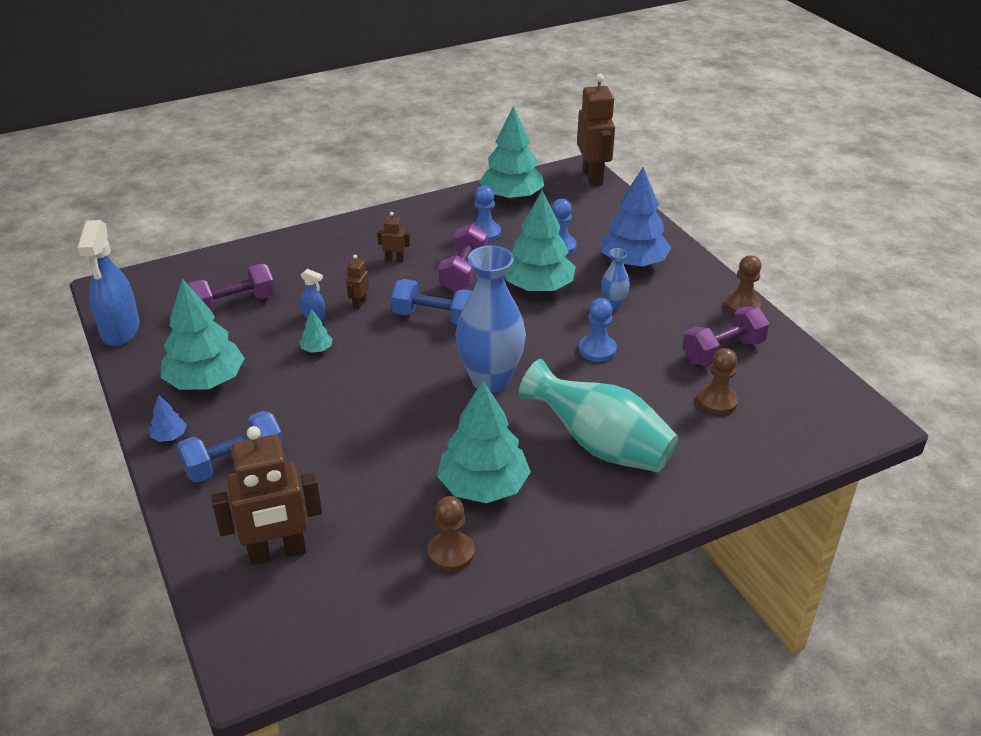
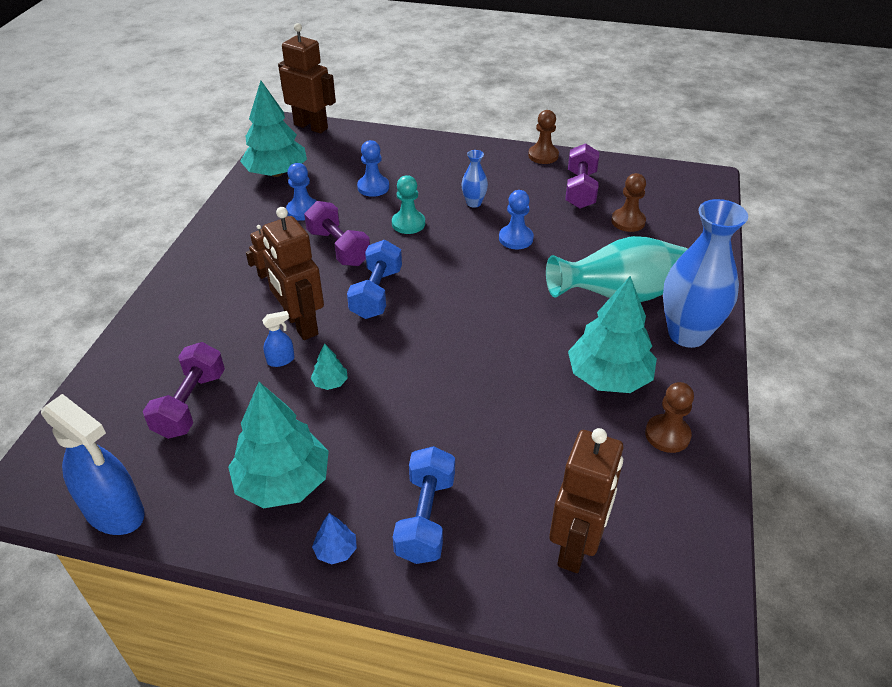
camera: 50 degrees left, 5 degrees up
brown robot [346,255,369,310] -> brown robot [262,207,324,340], size x2.21
blue dumbbell [391,279,472,325] -> blue dumbbell turned 45 degrees counterclockwise [347,240,402,319]
blue vase [456,246,526,393] -> blue vase moved to [663,199,748,348]
turquoise tree [505,190,576,292] -> turquoise pawn [392,175,425,234]
blue tree [601,167,671,267] -> none

